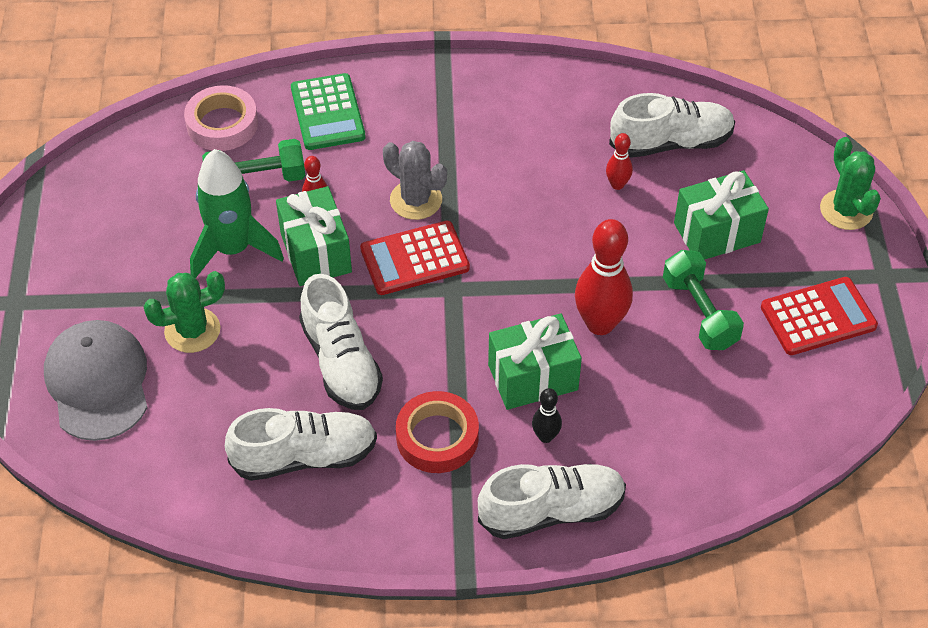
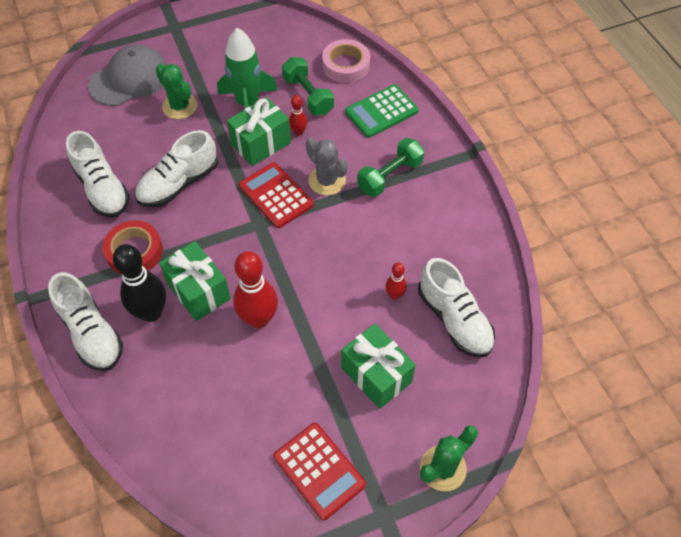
camera: 70 degrees right, 5 degrees up
grey cactus [383,141,447,220] -> grey cactus turned 60 degrees counterclockwise [306,138,348,195]
black bowling pin [532,388,562,443] -> black bowling pin [113,244,166,322], size x2.01
green dumbbell [663,250,744,350] -> green dumbbell moved to [357,138,424,197]

